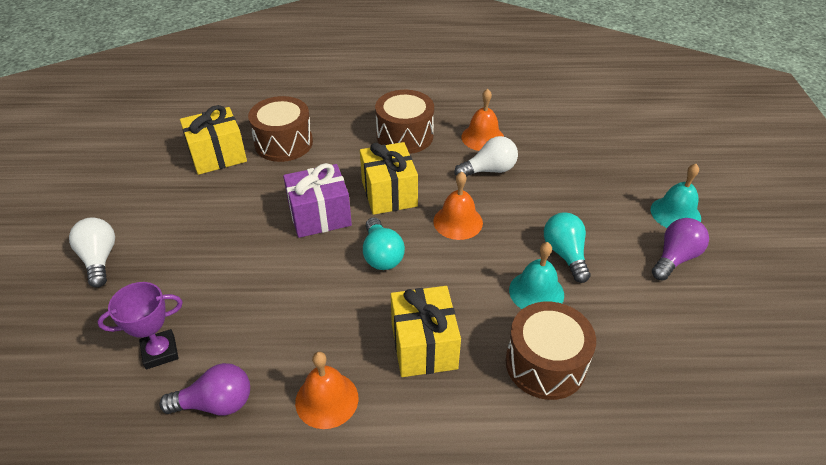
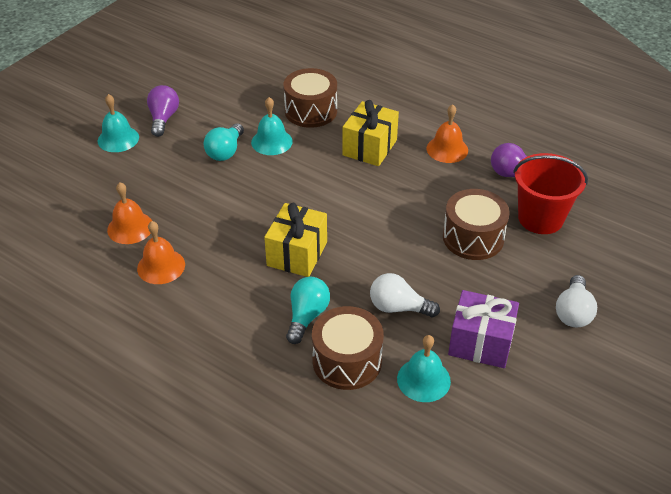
camera: 145 degrees left, 0 degrees up
purple trophy [97,282,183,369] -> red bucket [513,153,588,234]
yellow gift [180,105,247,175] -> turquoise bell [397,335,451,402]
purple gift [283,163,352,238] -> purple gift moved to [448,290,519,368]
turquoise light bulb [363,217,405,270] -> turquoise light bulb moved to [286,277,330,344]
brown drum [375,90,434,154] -> brown drum moved to [443,189,510,260]
orange bell [433,172,483,240] -> orange bell moved to [107,182,152,244]
white light bulb [455,136,518,177] -> white light bulb moved to [370,273,440,317]
purple light bulb [652,218,709,281] -> purple light bulb turned 105 degrees clockwise [147,85,179,137]

